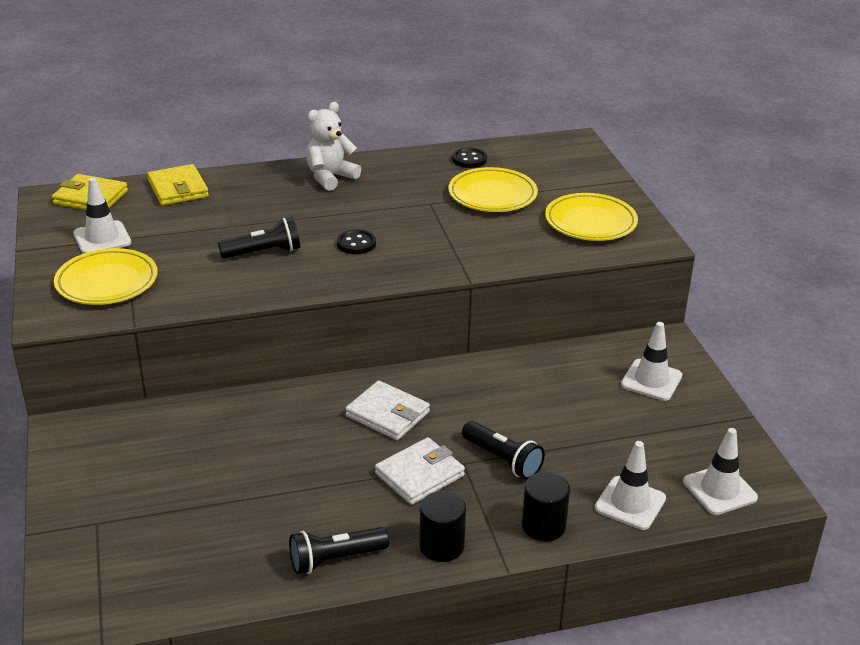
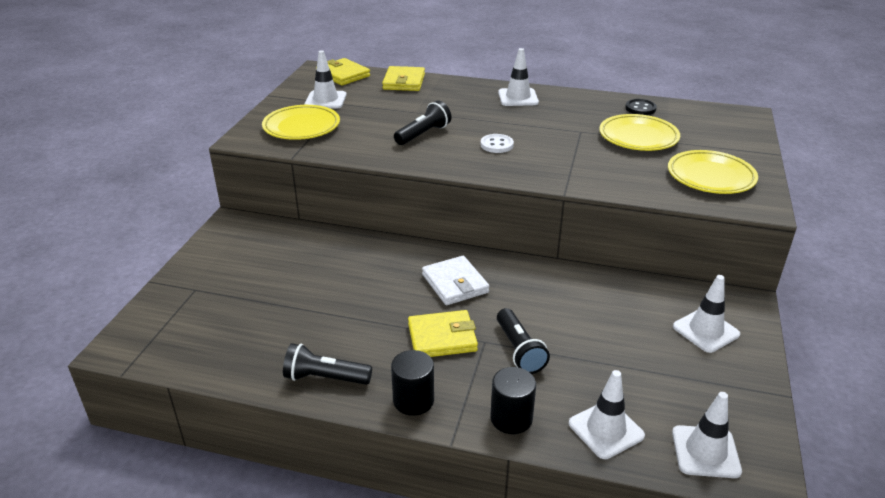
camera: 30 degrees right, 0 degrees up
black flashlight [218,217,300,259] -> black flashlight turned 60 degrees counterclockwise [394,101,452,145]
white teddy bear [306,102,361,191] -> white traffic cone [498,48,539,106]
black button [337,229,376,254] -> white button [481,134,514,153]
white wallet [375,437,465,505] -> yellow wallet [408,310,478,357]

